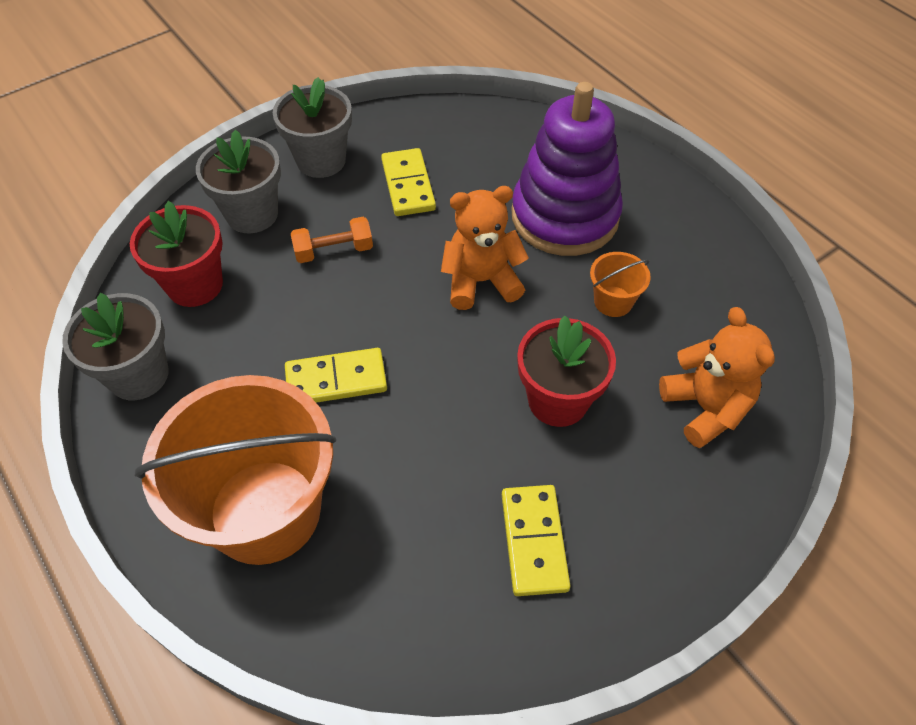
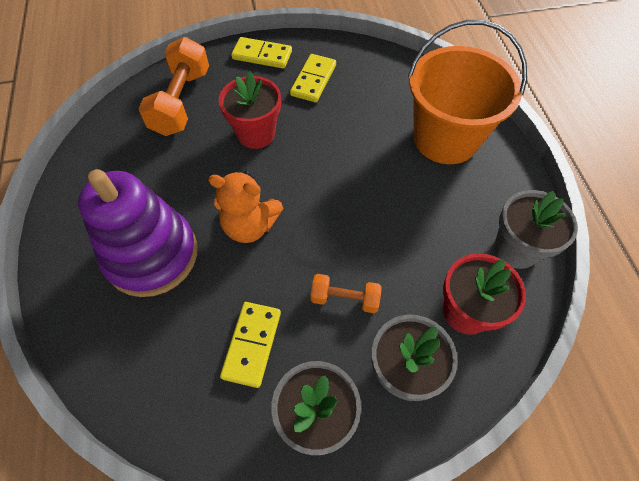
camera: 155 degrees left, 5 degrees up
yellow domino [285,348,387,403] -> yellow domino moved to [231,37,292,69]
orange bucket [590,252,651,317] -> none
orange teddy bear [659,307,775,448] -> orange dumbbell [138,37,209,136]

